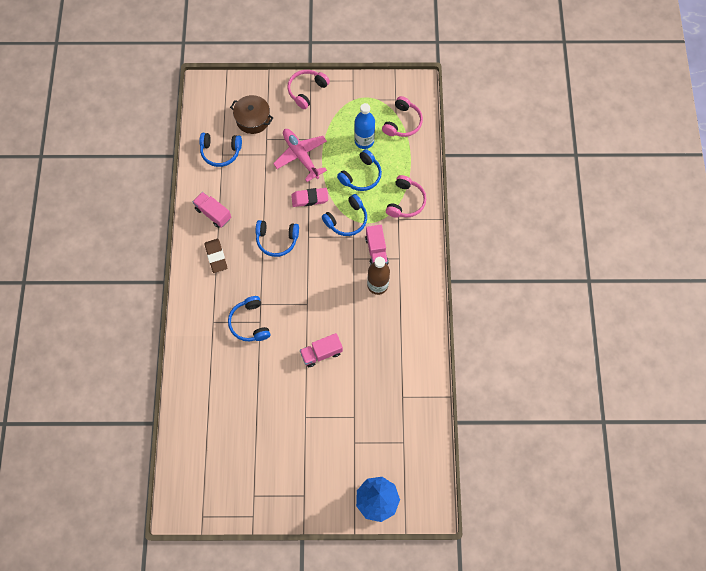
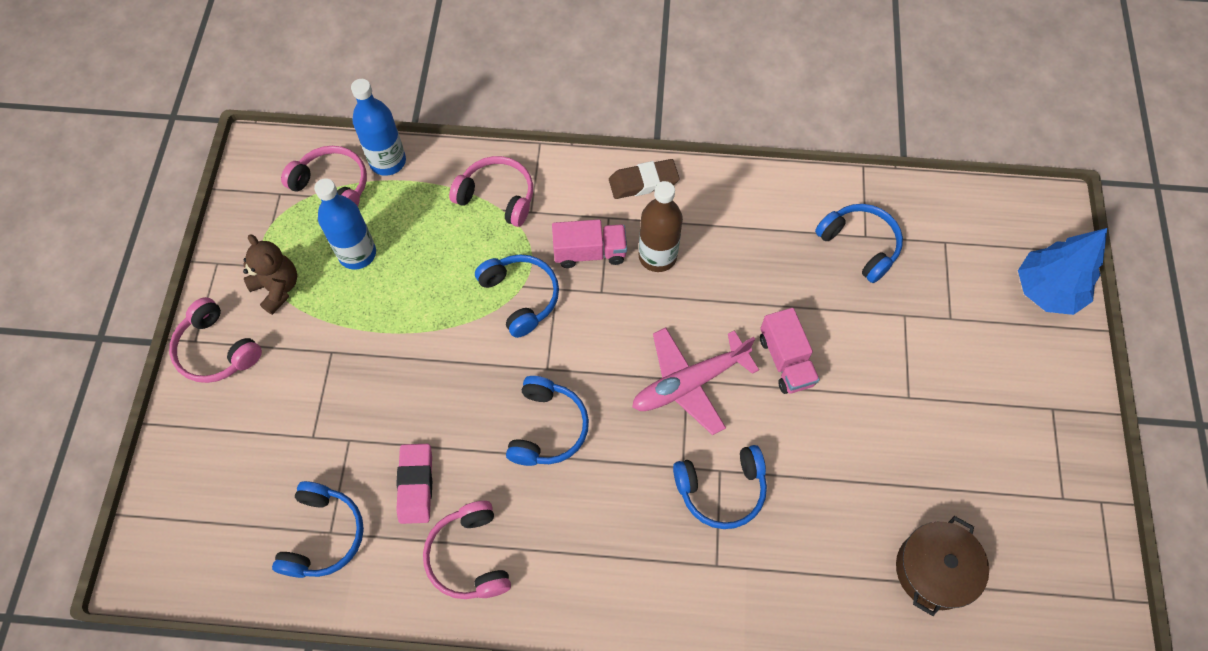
camera: 85 degrees left, 5 degrees down
pink truck [193,192,231,228] -> pink headphones [423,501,511,599]
brown eraser [204,239,227,273] -> brown eraser moved to [609,159,679,199]
brown pot [230,95,273,134] -> brown pot moved to [896,516,989,616]
pink plane [273,129,327,182] -> pink plane moved to [632,327,759,435]
pink eraser [291,188,328,207] -> pink eraser moved to [396,444,432,524]
blue headphones [337,149,382,191] -> blue headphones moved to [815,204,903,283]
none -> brown teddy bear [243,234,297,315]
none -> blue bottle [351,79,406,176]

